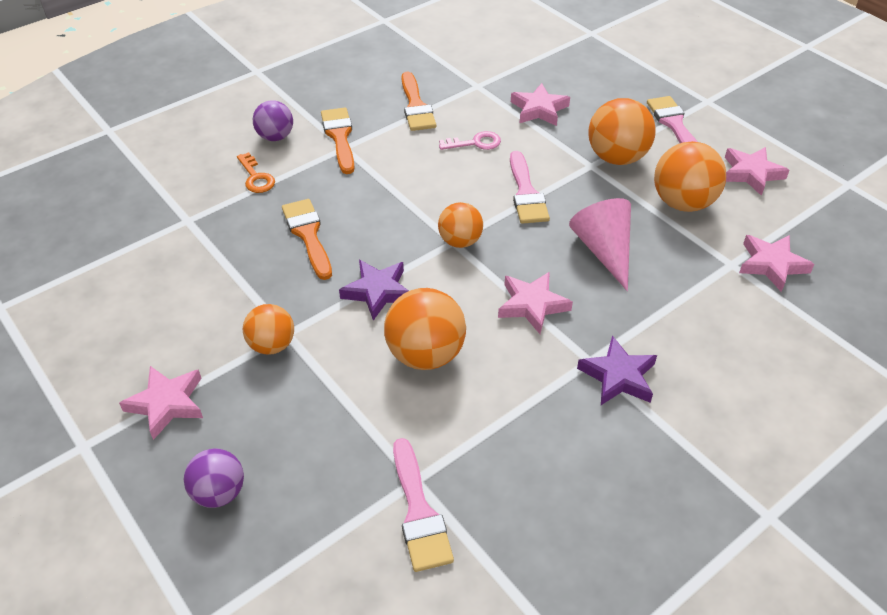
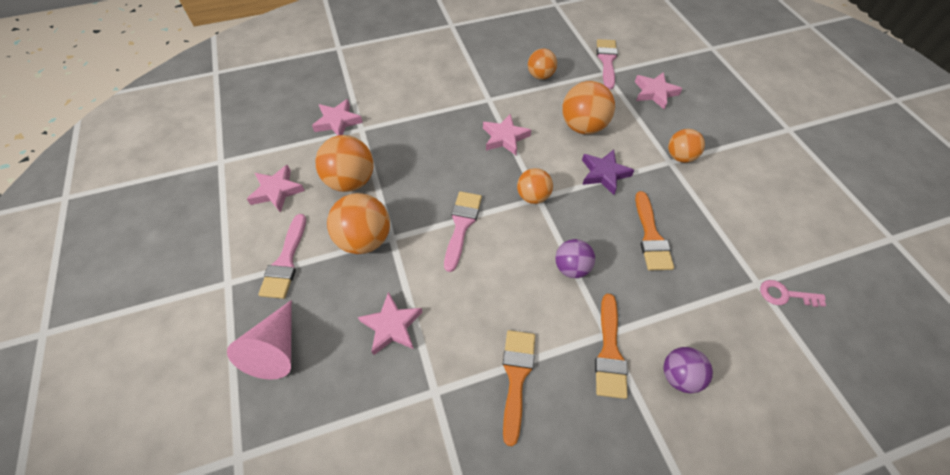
camera: 160 degrees left, 10 degrees up
pink star [119,366,203,440] -> pink star moved to [635,72,682,109]
purple ball [184,448,244,508] -> purple ball moved to [555,239,595,278]
orange key [237,152,275,193] -> none
pink key [439,131,501,150] -> pink key moved to [760,280,826,307]
pink cone [569,198,631,291] -> pink cone moved to [227,300,292,380]
purple star [577,336,657,405] -> none
none -> orange ball [528,48,557,80]

